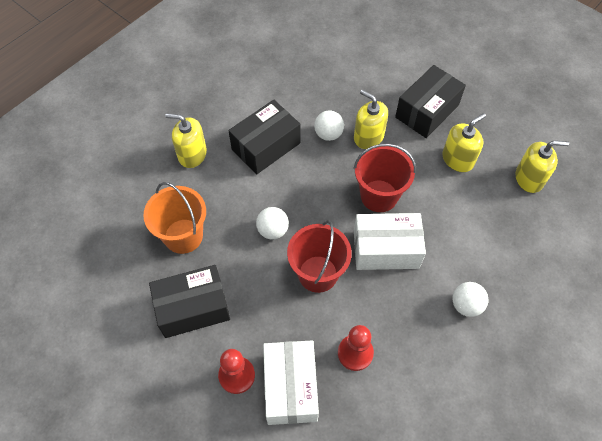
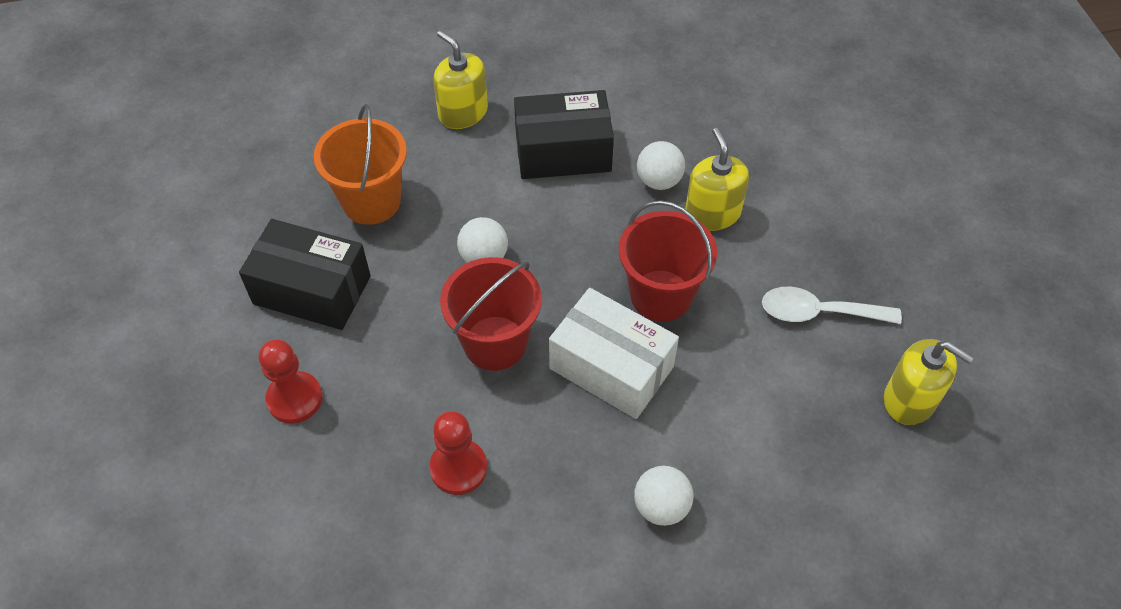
camera: 35 degrees right, 5 degrees down
white box [263,341,319,425] -> none
black box [395,65,466,138] -> none
yellow soap dispenser [442,113,486,172] -> white spoon [762,287,902,324]

